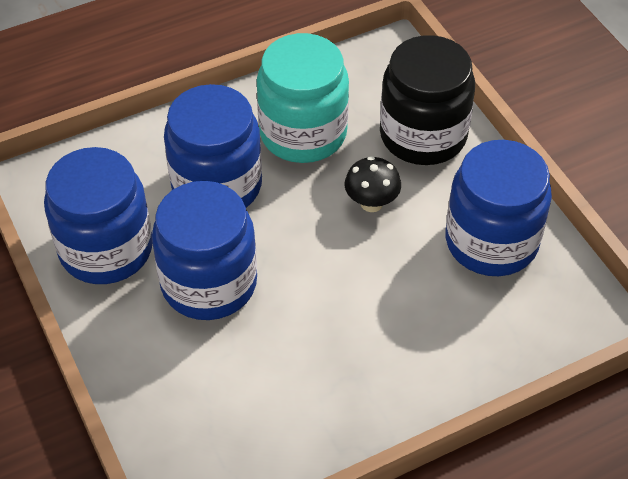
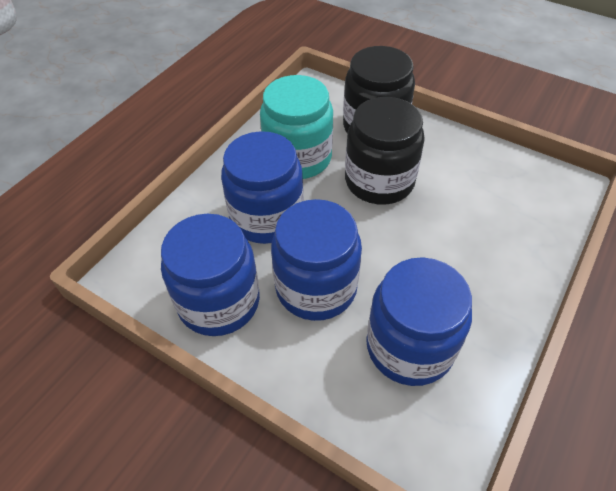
camera: 30 degrees left, 0 degrees up
black mushroom [344,156,401,212] -> black jar [345,97,425,205]
blue jar [445,140,552,276] -> blue jar moved to [366,257,472,386]

